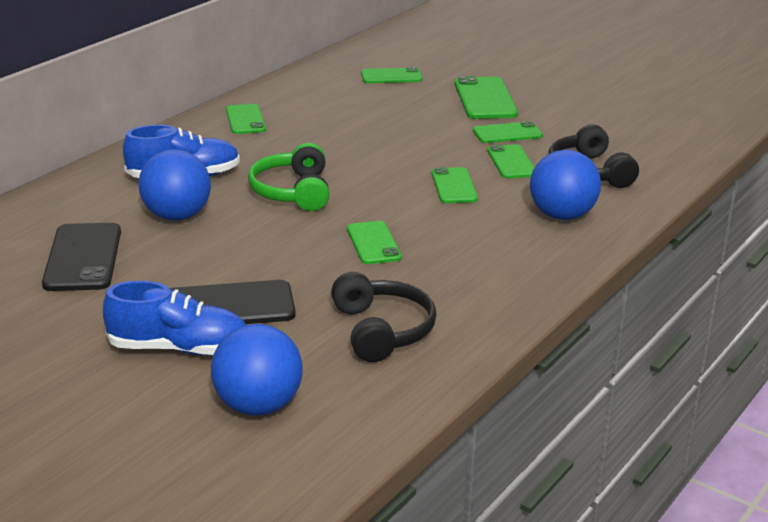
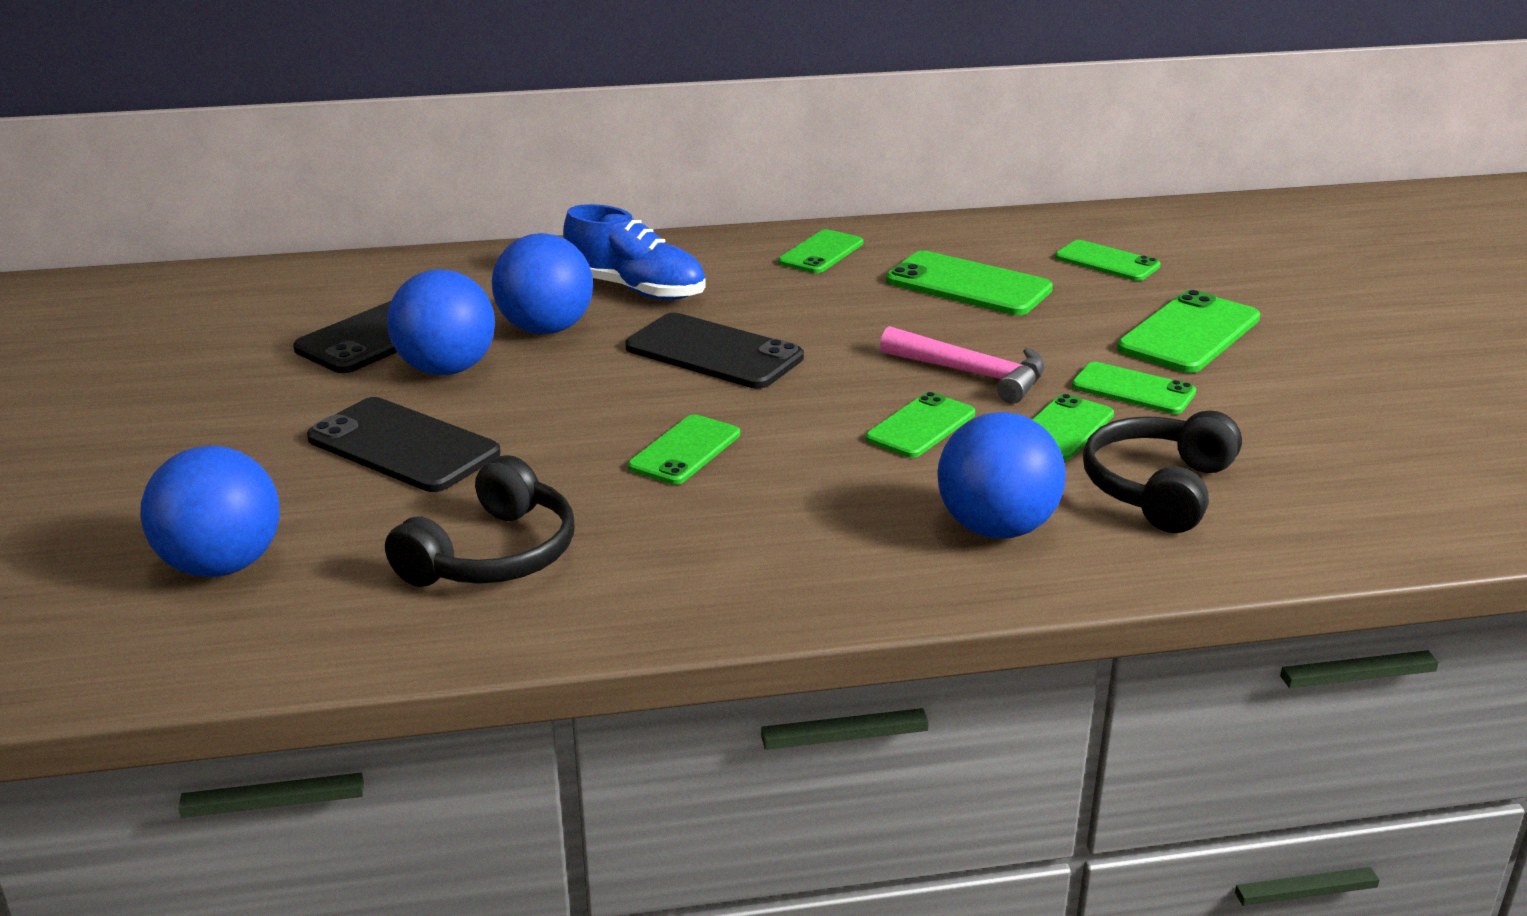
camera: 45 degrees right, 0 degrees up
blue shoe [103,281,246,355] -> none
green headphones [248,143,329,211] -> black phone [625,313,804,389]
none -> blue ball [387,269,495,375]
none -> pink hammer [880,326,1045,404]
none -> green phone [886,251,1053,315]

